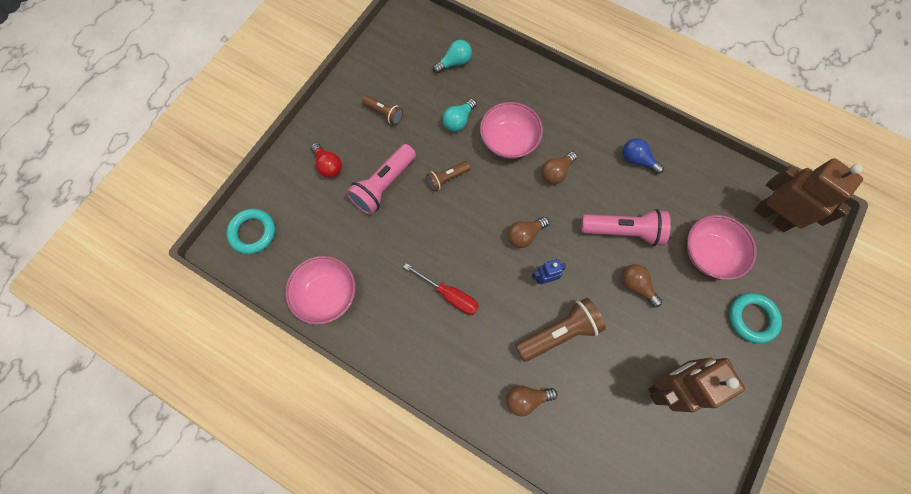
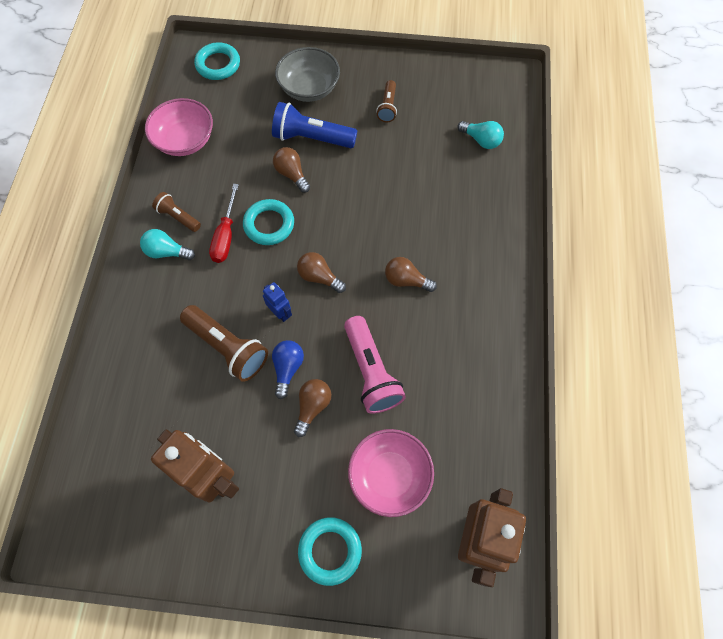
camera: 65 degrees right, 5 degrees down
red light bulb [311,143,342,178] -> grey bowl [275,47,340,102]
pink flashlight [346,144,416,215] -> blue flashlight [272,102,357,148]
brown flashlight [426,161,471,191] -> brown flashlight moved to [152,192,201,232]
turquoise light bulb [443,99,477,132] -> turquoise light bulb moved to [140,229,195,260]
pink bowl [480,102,543,159] -> none
brown light bulb [506,385,557,417] -> brown light bulb moved to [273,147,310,193]
blue light bulb [623,138,664,174] -> blue light bulb moved to [272,340,304,399]
none -> turquoise ring [243,199,294,245]

